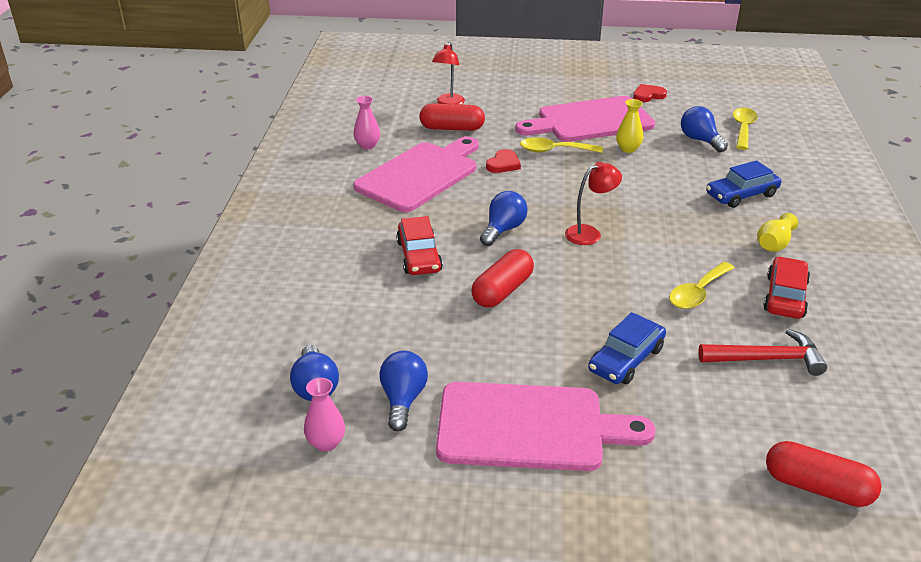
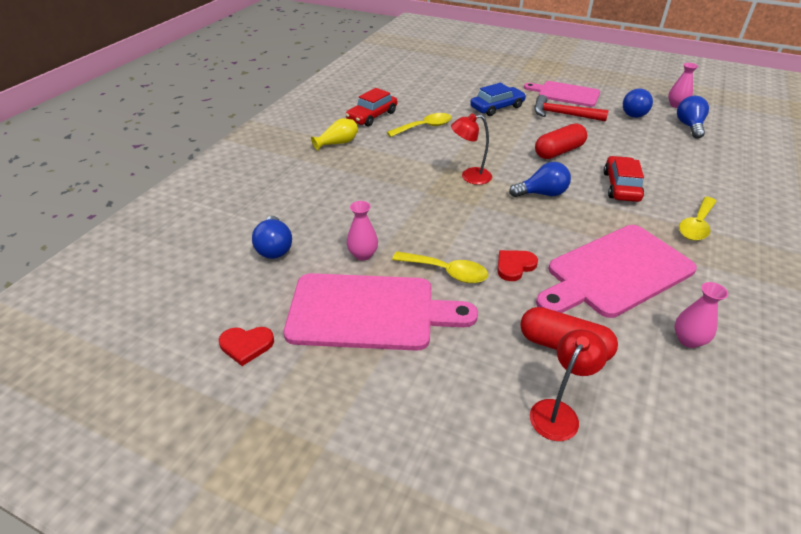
camera: 160 degrees left, 5 degrees up
pink cutting board [436,382,655,471] -> pink cutting board [524,81,600,107], size x0.66
blue light bulb [480,191,528,246] -> blue light bulb turned 150 degrees counterclockwise [509,162,571,197]
yellow vase [616,99,643,153] -> pink vase [347,201,378,261]
red hammer [698,329,827,376] -> red hammer moved to [534,95,609,122]
blue car [706,160,781,208] -> none
yellow spoon [733,108,758,150] -> yellow spoon moved to [679,197,717,241]
red capsule [766,441,881,507] -> none

